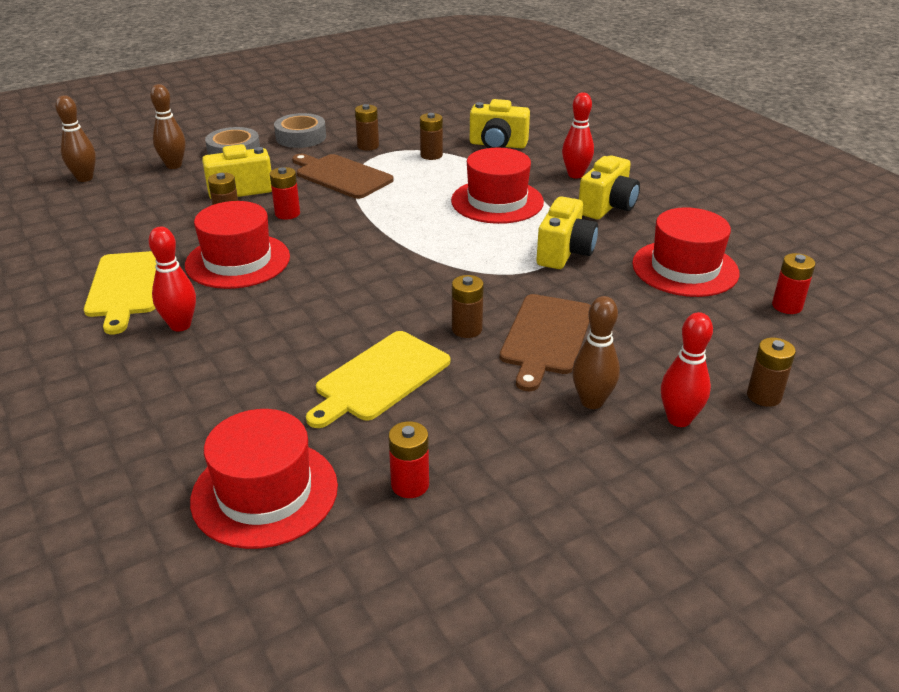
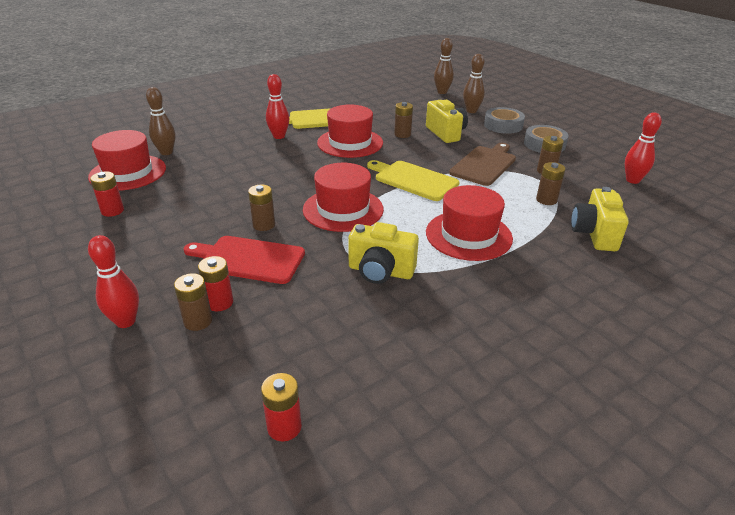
camera: 85 degrees right, 0 degrees up
red battery [270,167,300,220] -> red battery moved to [198,256,233,311]
yellow cutting board [306,331,450,428] -> yellow cutting board moved to [367,160,459,201]
brown cutting board [500,294,591,391] -> red cutting board [184,236,305,284]
red bowling pin [562,92,594,179] -> red bowling pin moved to [625,112,662,184]
brown bowling pin [572,296,620,409] -> brown bowling pin moved to [146,87,176,155]
yellow camera [579,156,640,219] -> none
red hat [632,207,739,297] -> red hat moved to [303,163,384,232]
brown battery [747,338,796,407] -> brown battery moved to [174,273,212,331]

